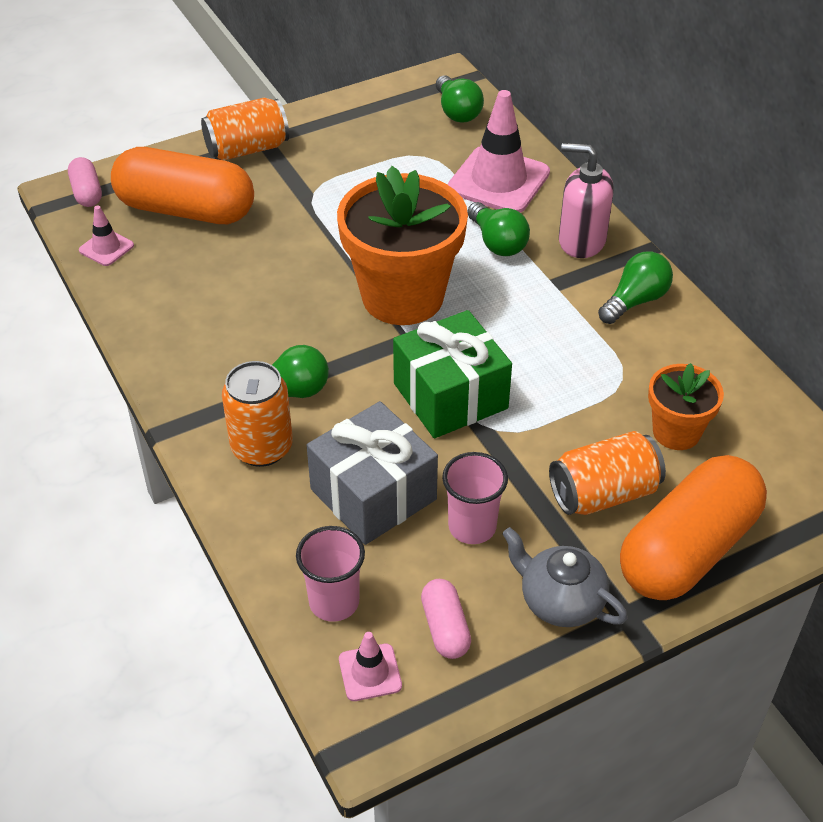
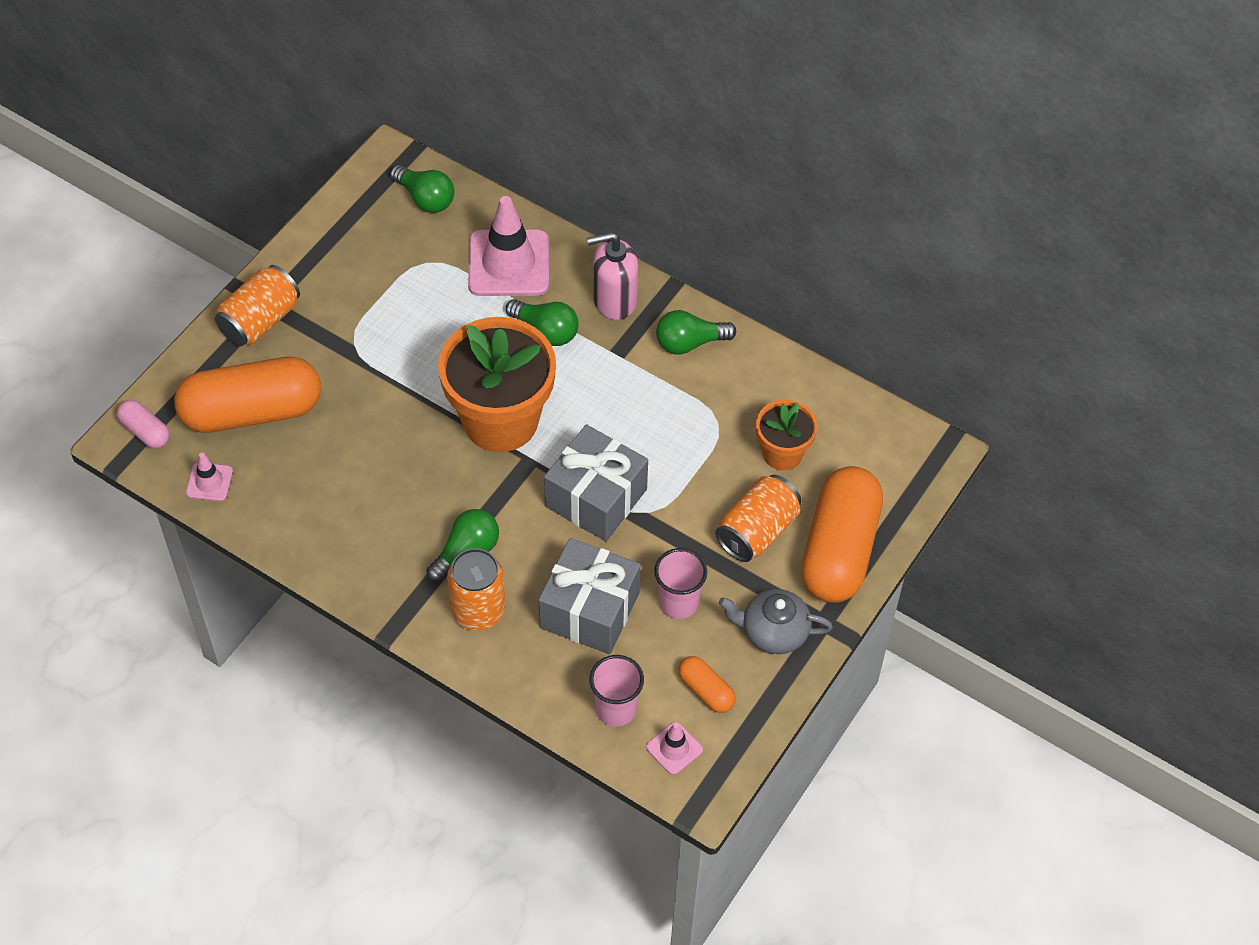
camera: 30 degrees left, 10 degrees up
green gift [393,310,512,438] -> grey gift [544,424,648,542]
pink capsule [421,579,471,659] -> orange capsule [678,656,735,713]
green light bulb [598,251,673,324] -> green light bulb turned 120 degrees counterclockwise [656,310,736,355]

